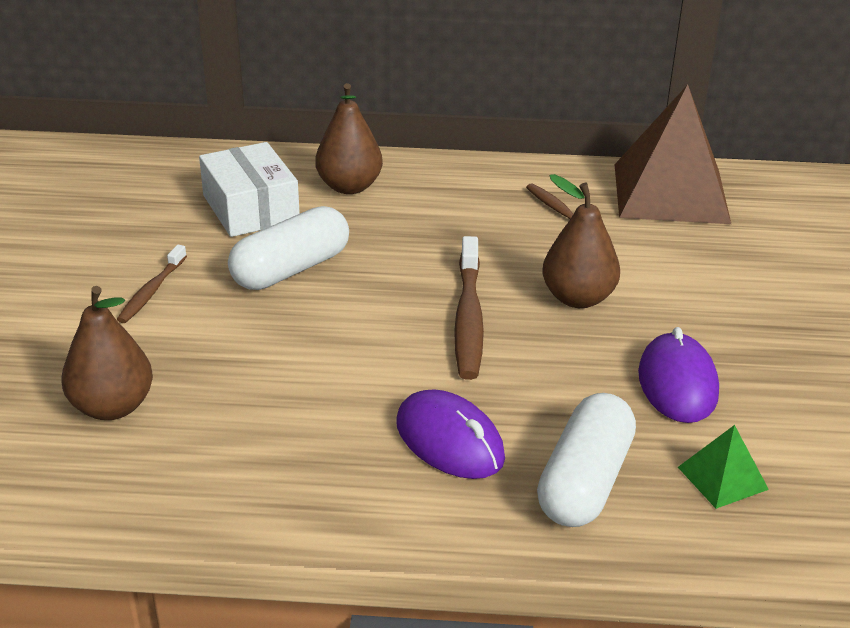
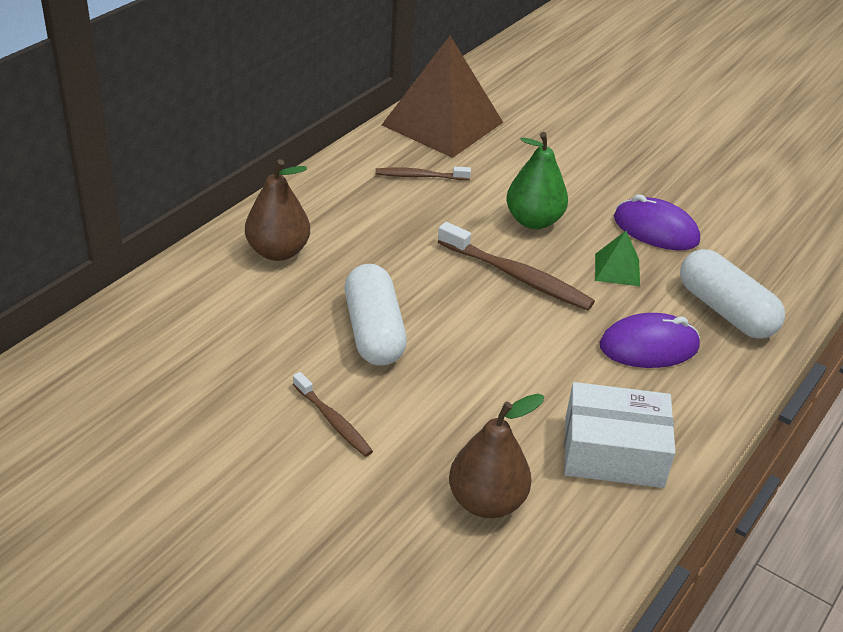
camera: 60 degrees left, 5 degrees up
white box [199,142,300,237] -> white box moved to [564,382,675,488]
brown pear [542,174,620,308] -> green pear [506,132,568,229]
green pyramid [678,425,769,509] -> green pyramid moved to [595,231,640,286]

